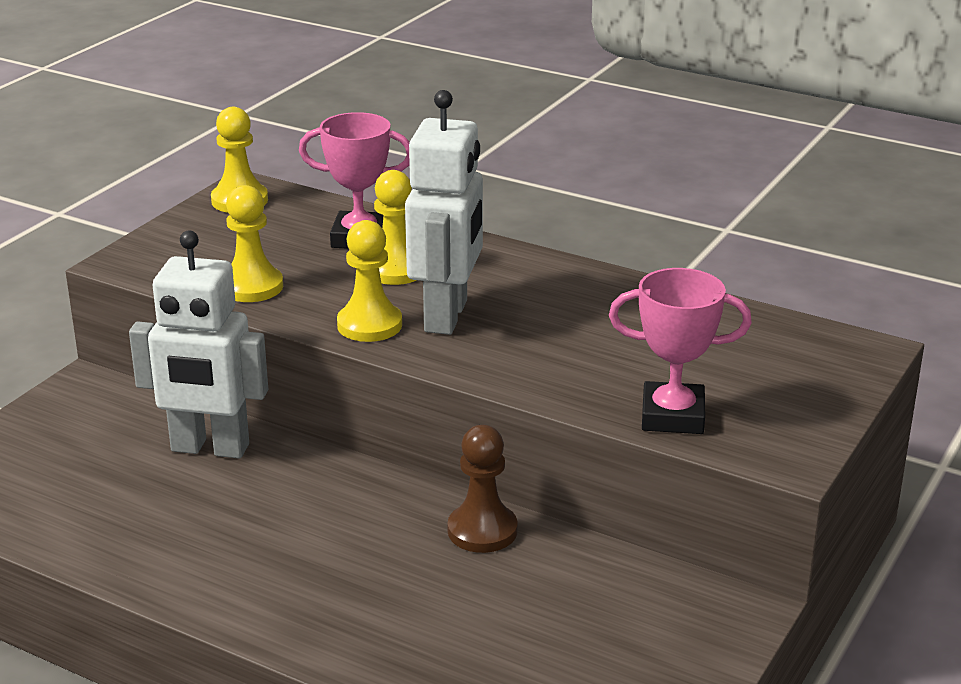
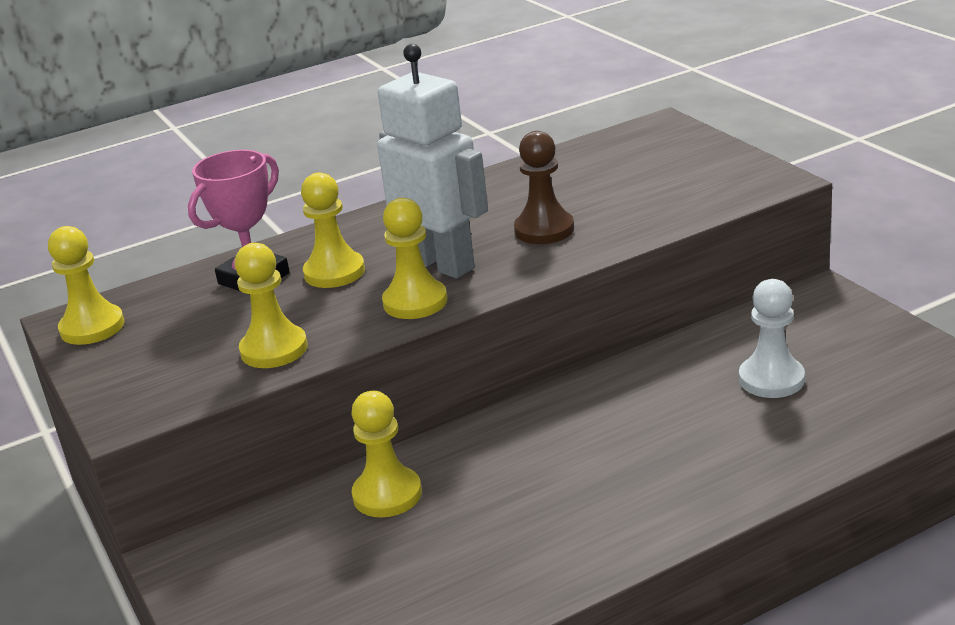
camera: 55 degrees left, 0 degrees up
white robot [129,230,268,458] -> yellow pawn [351,391,422,517]
brown pawn [448,425,518,553] -> brown pawn moved to [514,131,574,244]
pink trophy [609,268,752,434] -> none
none -> white pawn [739,279,805,398]

